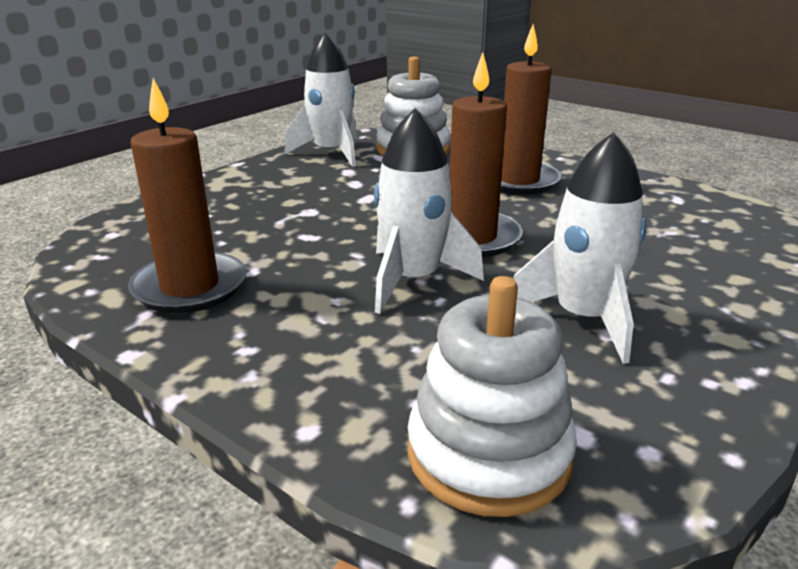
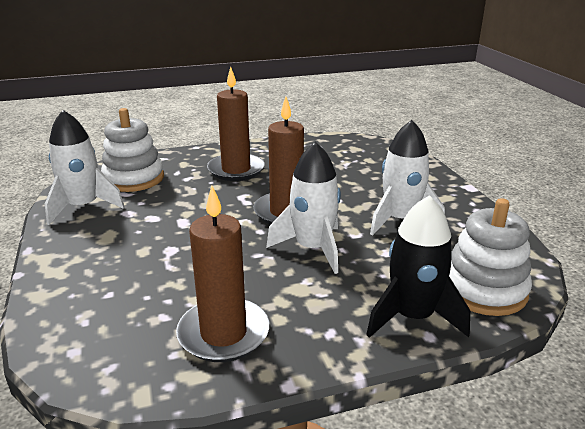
camera: 55 degrees left, 0 degrees up
none -> black rocket [366,195,470,338]

